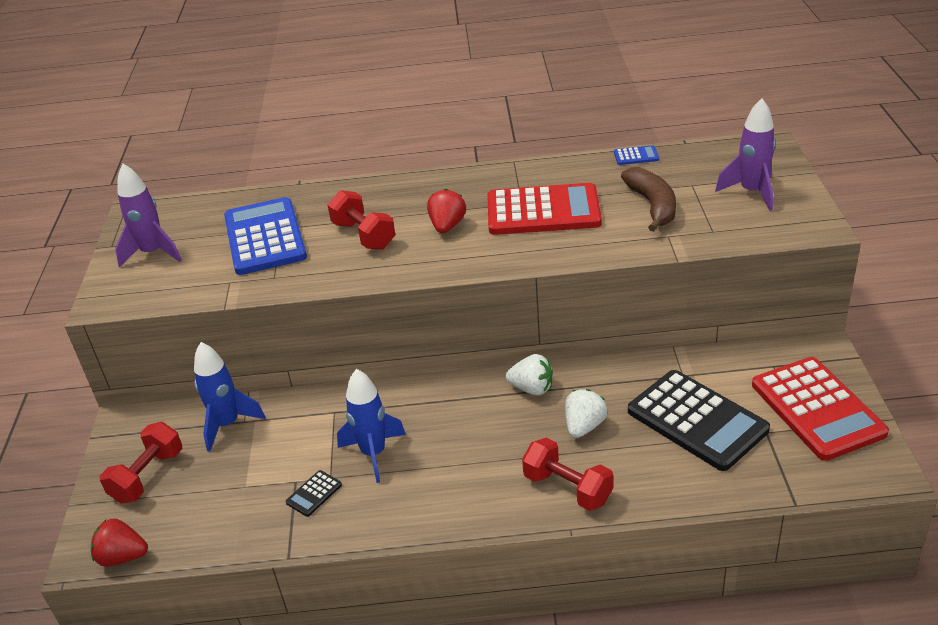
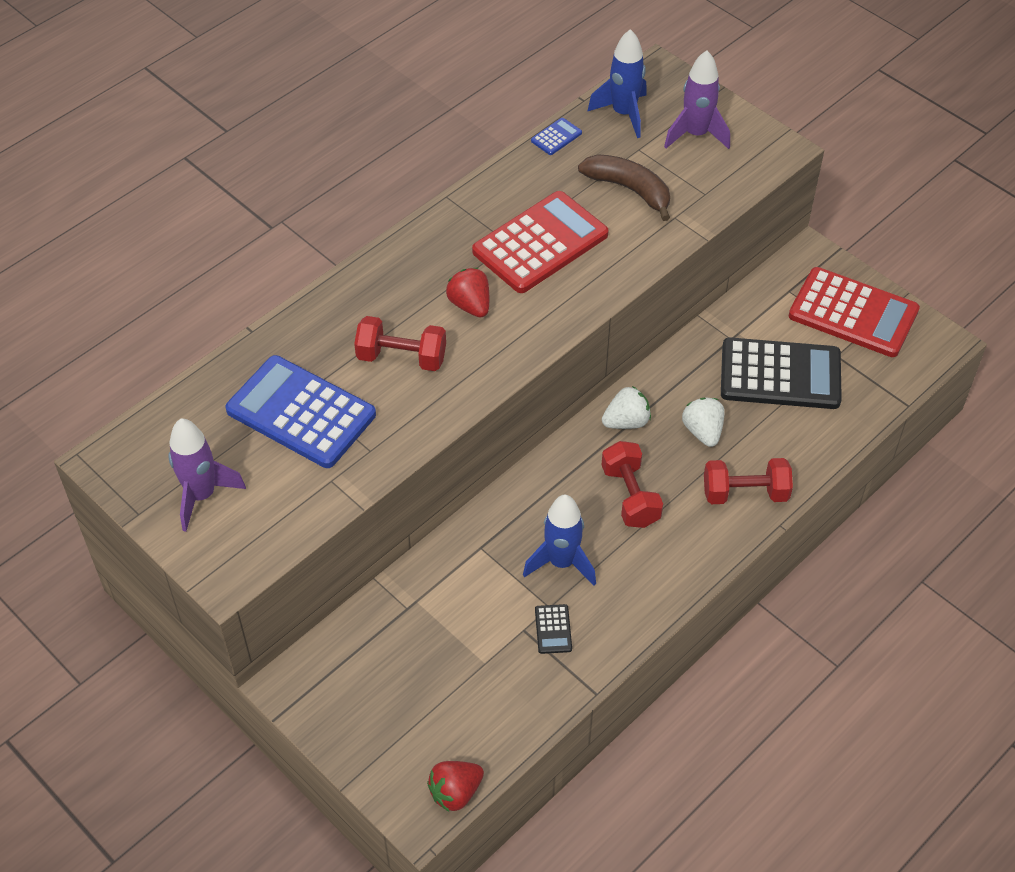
camera: 45 degrees left, 15 degrees up
red dumbbell [100,422,182,503] -> red dumbbell moved to [602,441,663,528]
blue rocket [194,342,266,452] -> blue rocket moved to [587,29,646,138]

